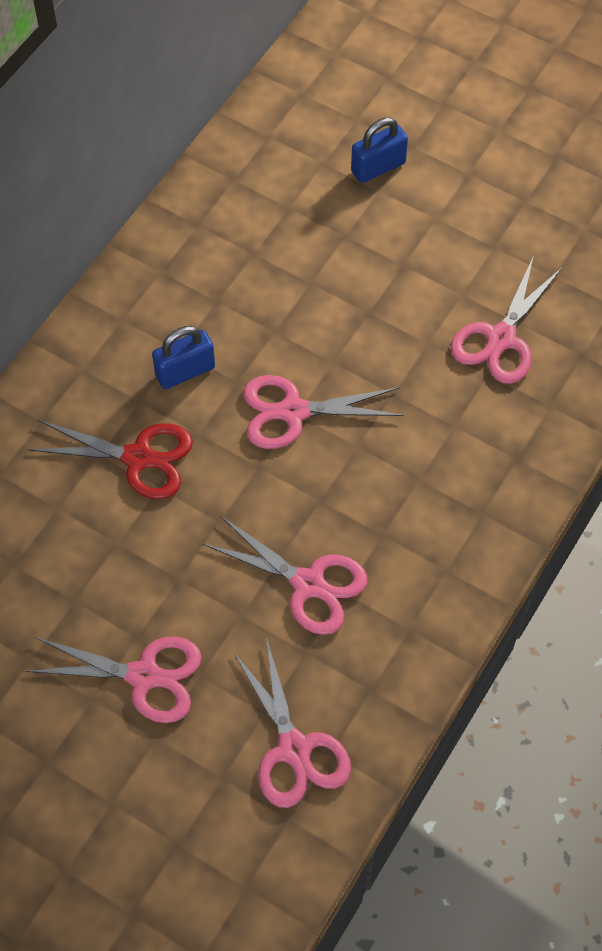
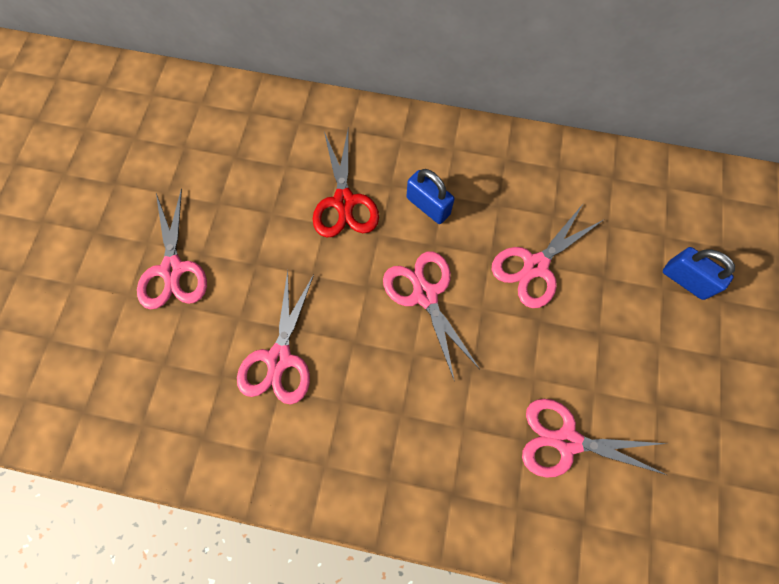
camera: 70 degrees right, 10 degrees up
pink scissors [233,638,351,808] -> pink scissors moved to [492,204,603,308]

